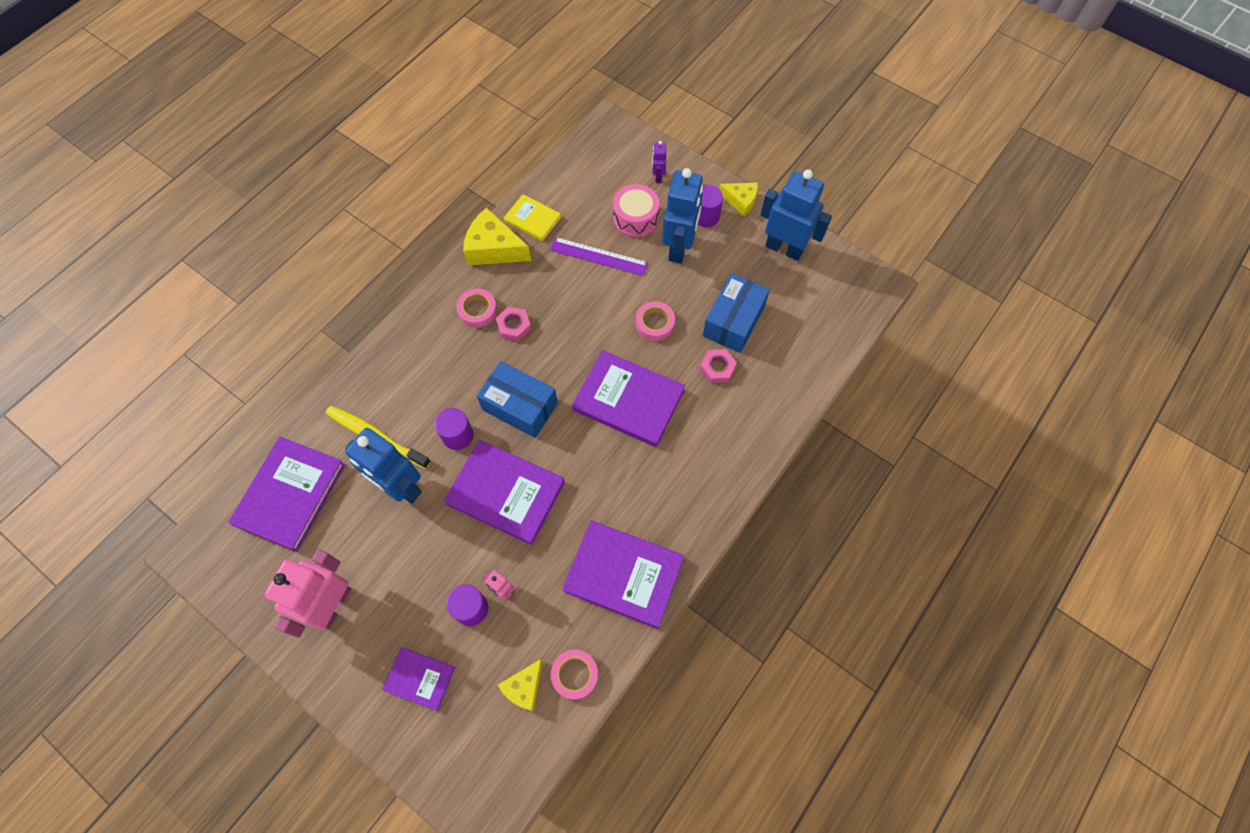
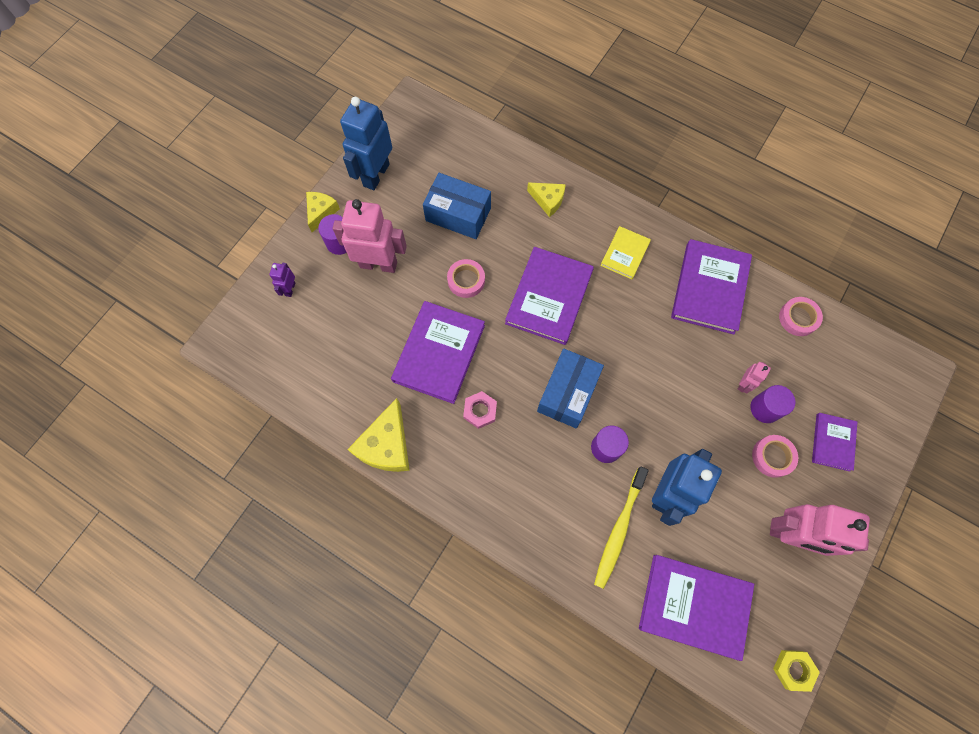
camera: 95 degrees left, 5 degrees up
purple book [444,440,565,545] -> purple book moved to [391,301,485,404]
pink tape [456,289,497,328] -> pink tape moved to [752,435,798,478]
yellow cheese [498,659,543,711] -> yellow cheese moved to [527,182,566,217]
yellow book [504,194,561,241] -> yellow book moved to [600,226,651,279]
purple ruler [550,237,648,276] -> none
pink drum [613,184,659,237] -> none
purple robot [652,141,666,183] -> purple robot turned 105 degrees clockwise [269,262,296,297]
blue robot [662,168,703,263] -> pink robot [333,199,407,273]
pink nut [700,349,737,383] -> none
none -> yellow nut [773,650,820,692]

